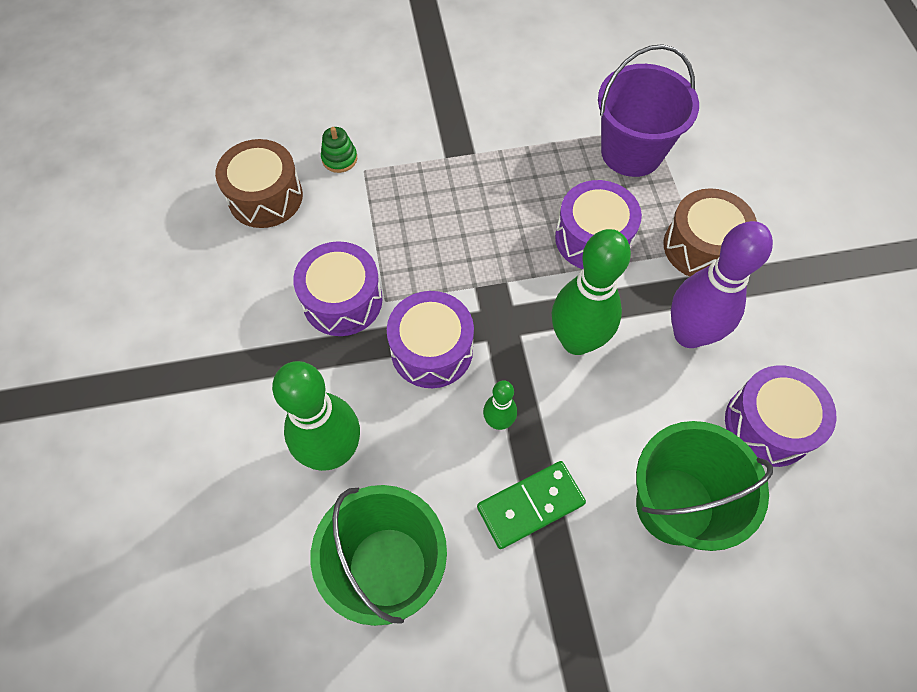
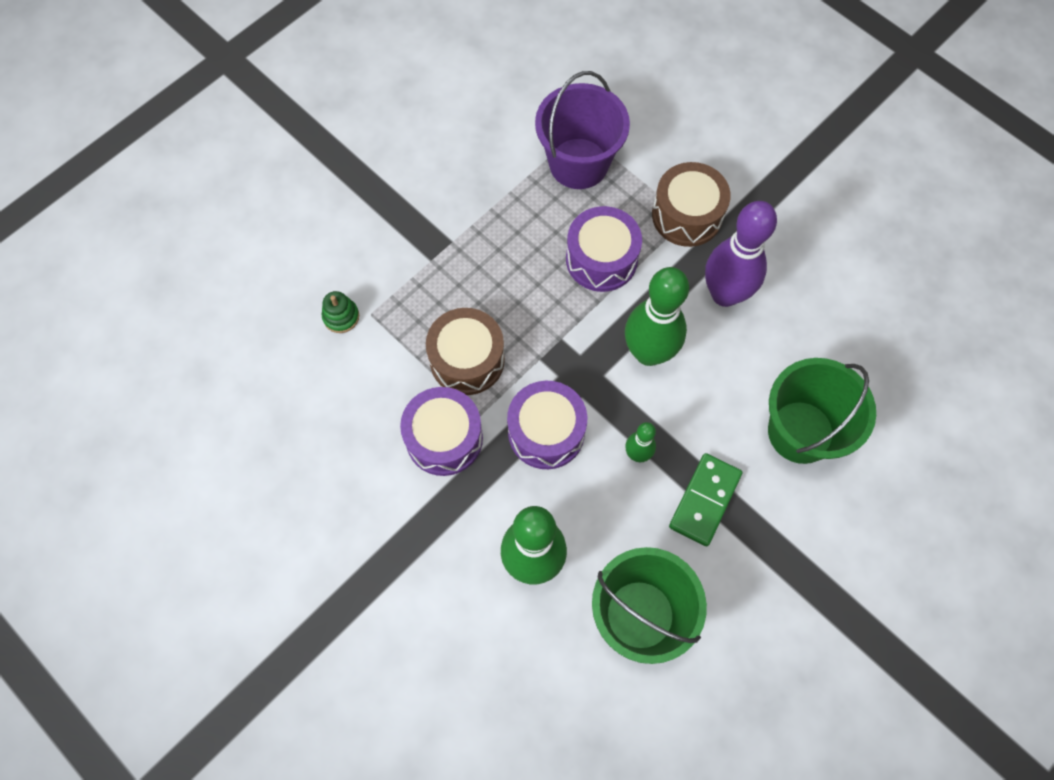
camera: 35 degrees left, 5 degrees up
brown drum [215,139,303,228] -> brown drum moved to [426,308,505,395]
purple drum [725,365,836,467] -> none

